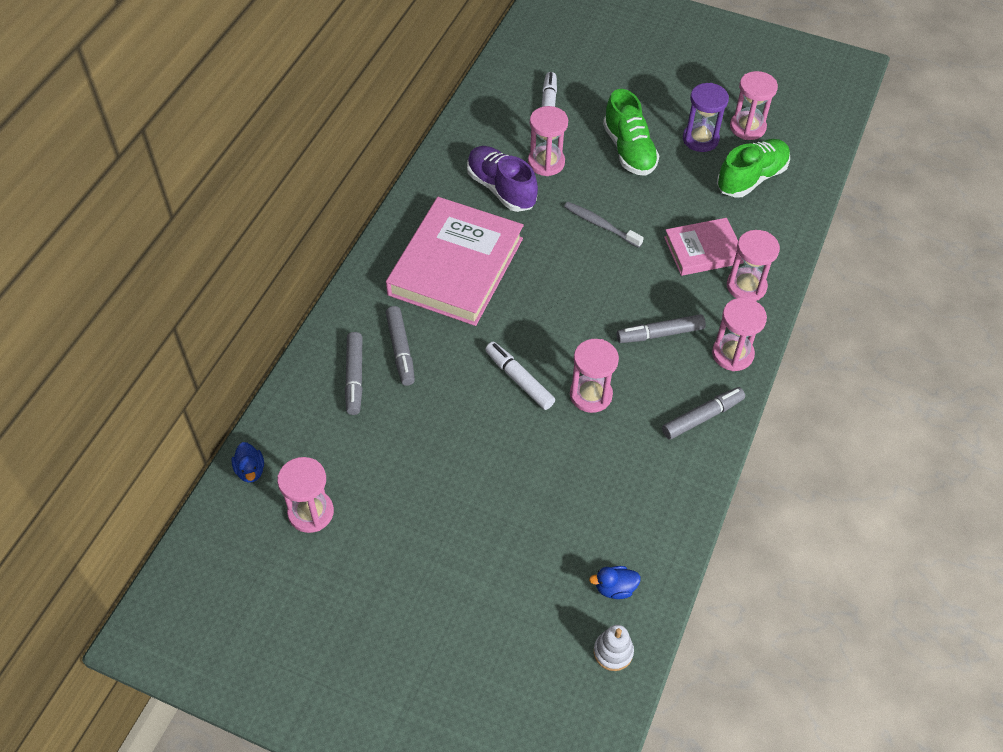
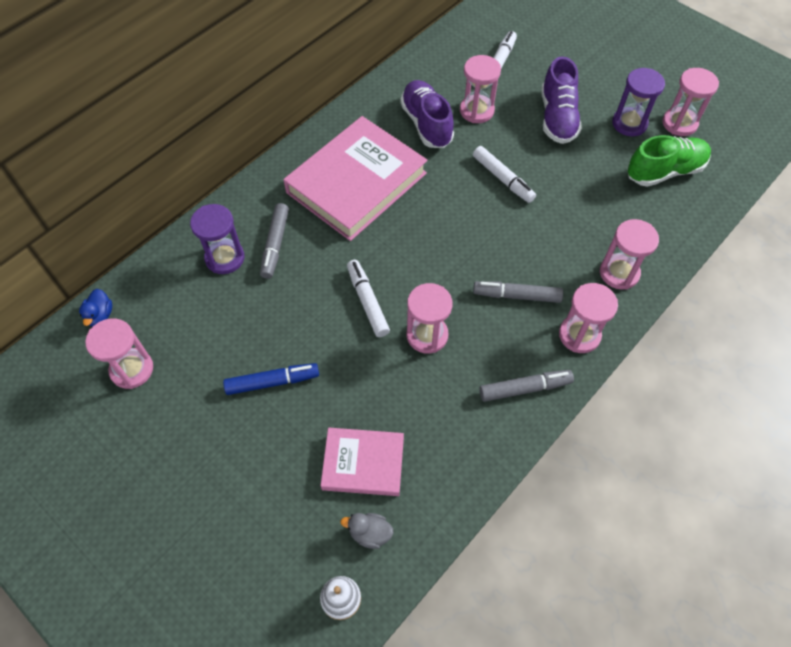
camera: 20 degrees right, 5 degrees up
grey marker [345,332,363,415] -> purple hourglass [190,204,244,274]
grey toothbrush [564,202,644,248] -> white marker [473,146,536,203]
blue duck [589,566,641,599] -> grey duck [340,513,393,549]
green shoe [603,89,659,176] -> purple shoe [541,56,582,144]
pink book [664,218,744,276] -> pink book moved to [320,428,404,496]
none -> blue marker [223,363,319,395]

